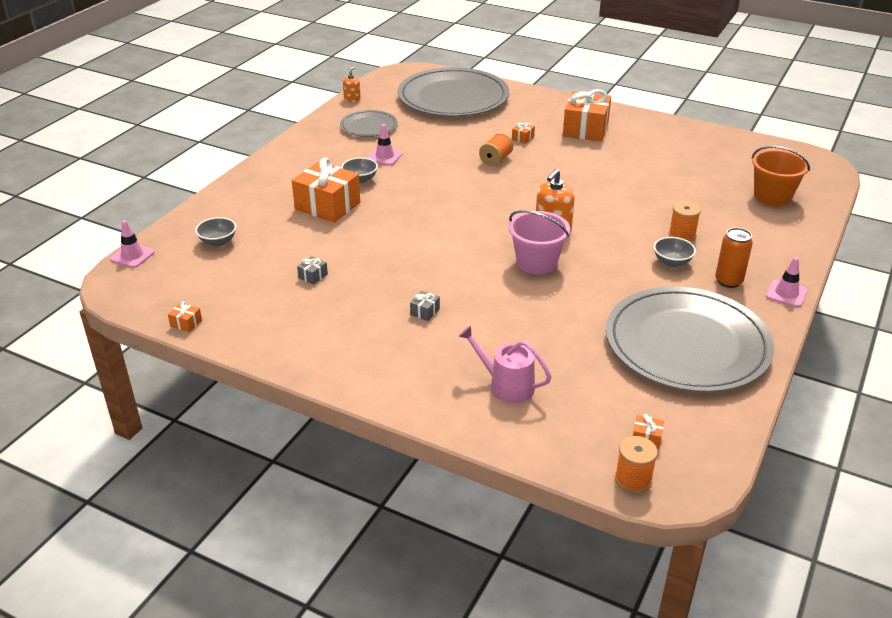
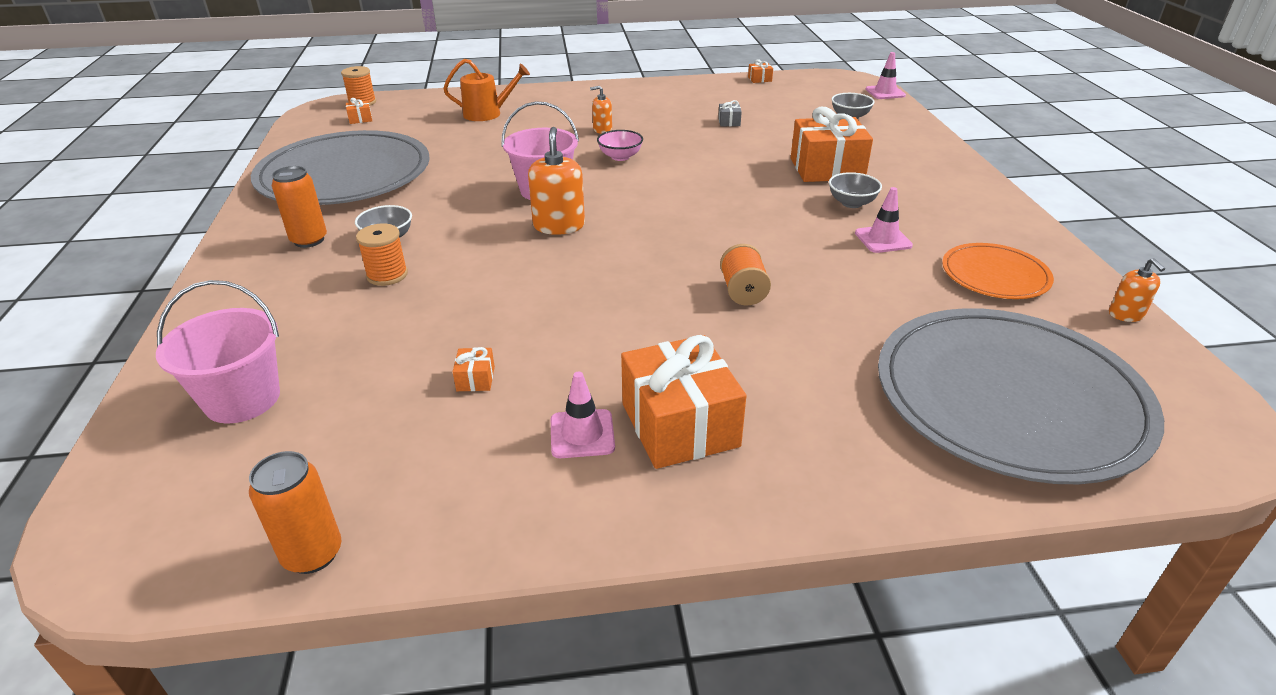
camera: 145 degrees right, 0 degrees up
grey plate [340,110,398,137] -> orange plate [942,243,1054,299]
grey gift [410,291,440,321] -> orange soap dispenser [590,86,612,134]
pink watering can [458,326,551,404] -> orange watering can [443,59,530,121]
orange gift [512,122,535,144] -> orange gift moved to [453,347,495,391]
orange bucket [752,146,810,206] -> pink bucket [156,280,280,424]
pink traffic cone [766,257,808,307] -> pink traffic cone moved to [551,371,615,458]
none -> orange can [249,451,341,574]
none -> pink bowl [597,130,643,161]

